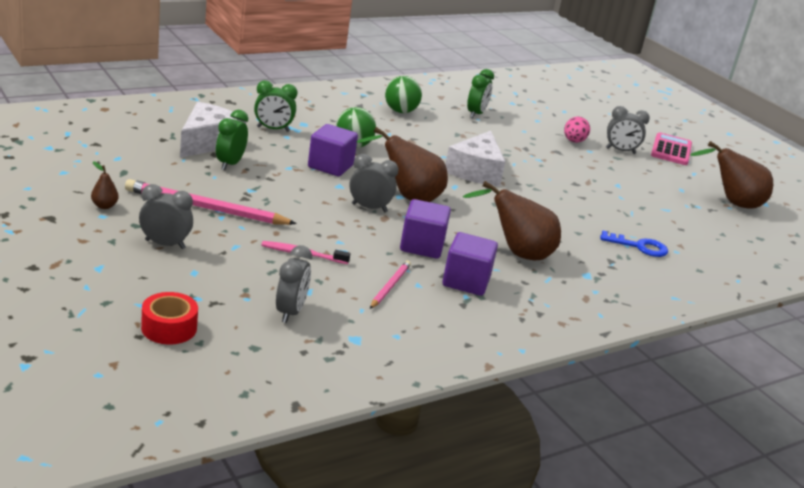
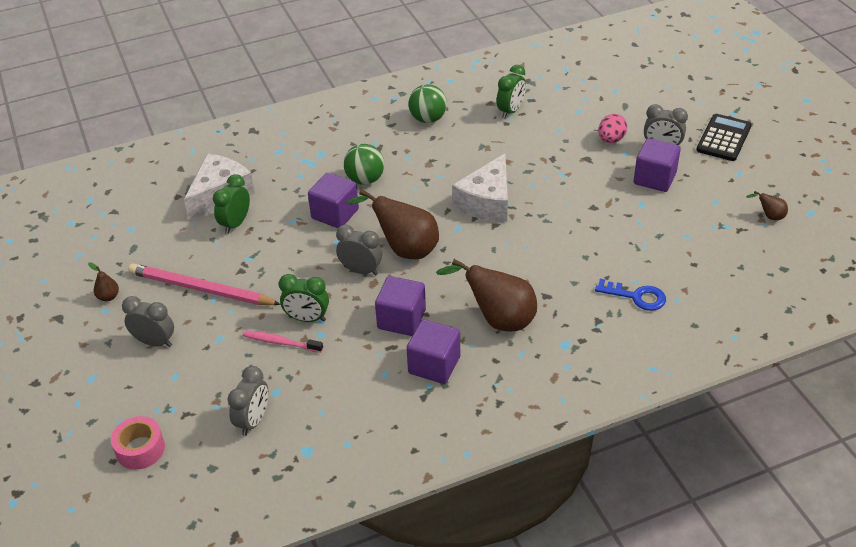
camera: 15 degrees right, 15 degrees up
red tape [141,292,198,344] -> pink tape [111,416,165,470]
green clock [254,80,297,132] -> green clock moved to [279,274,329,322]
pink pencil [370,261,411,309] -> none
pink calculator [651,132,692,165] -> black calculator [696,114,752,161]
brown pear [690,141,773,209] -> brown pear [746,191,788,220], size x0.45
none -> purple cube [634,138,681,192]

